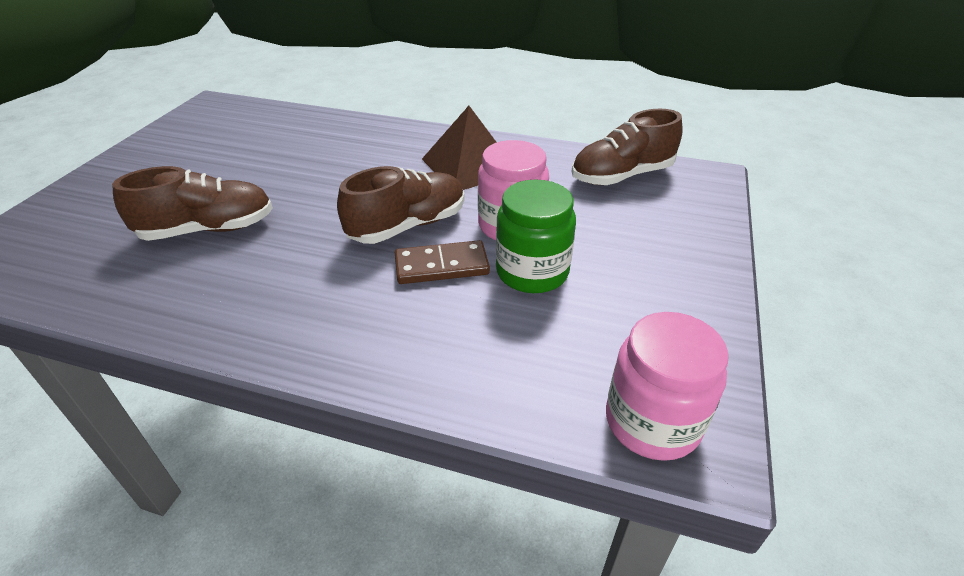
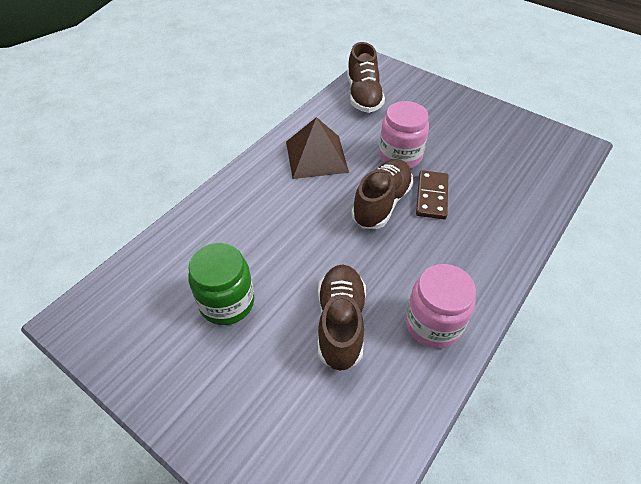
camera: 70 degrees left, 10 degrees up
brown shoe [337,166,465,244] -> brown shoe turned 45 degrees clockwise [351,159,414,229]
green jar [496,179,576,293] -> green jar moved to [188,243,254,325]
pink jar [606,312,729,461] -> pink jar moved to [405,264,476,348]

